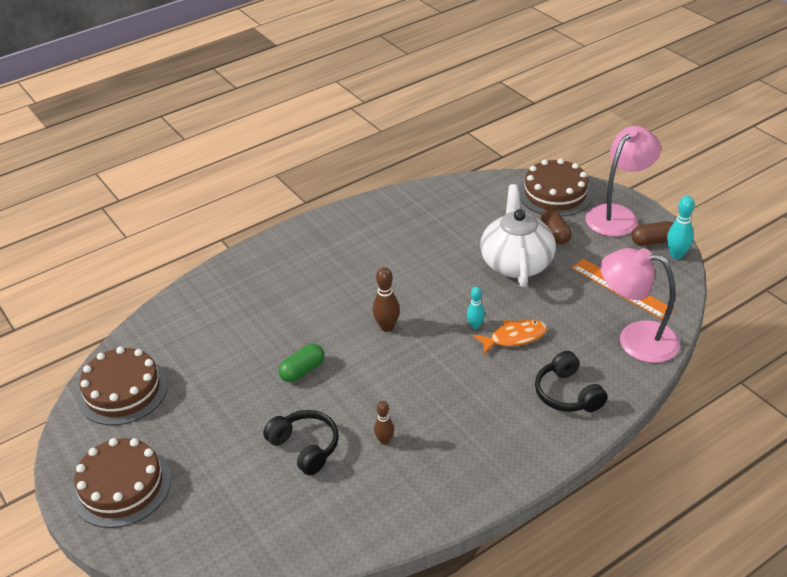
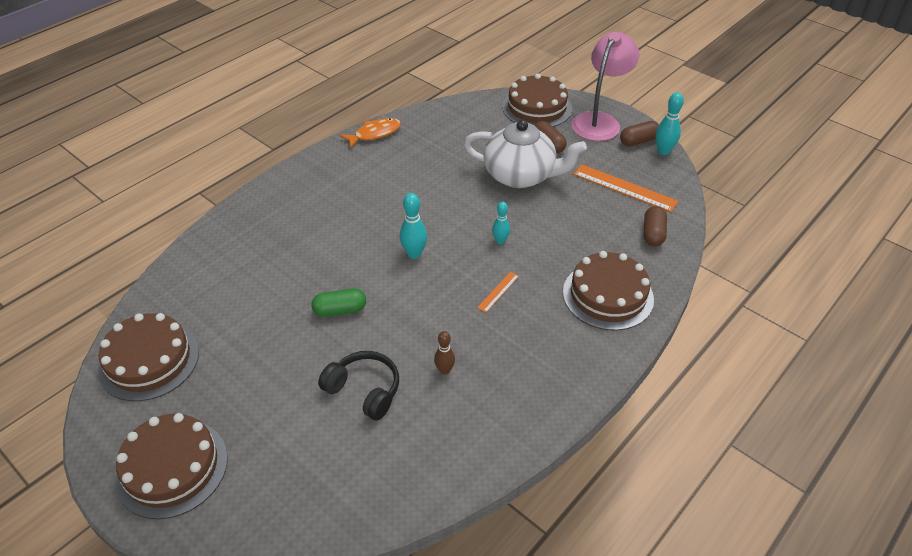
camera: 15 degrees left, 5 degrees up
green capsule [279,344,324,382] -> green capsule turned 45 degrees clockwise [311,288,366,317]
brown bowling pin [373,267,400,332] -> turquoise bowling pin [400,193,427,259]
orange fish [473,319,547,355] -> orange fish moved to [340,118,401,148]
white teapot [480,184,556,287] -> white teapot turned 120 degrees clockwise [464,119,587,188]
black headphones [535,351,608,412] -> brown cake [563,251,654,330]
pink lamp [600,248,680,363] -> brown capsule [644,206,667,246]
none -> orange ruler [477,271,519,313]

